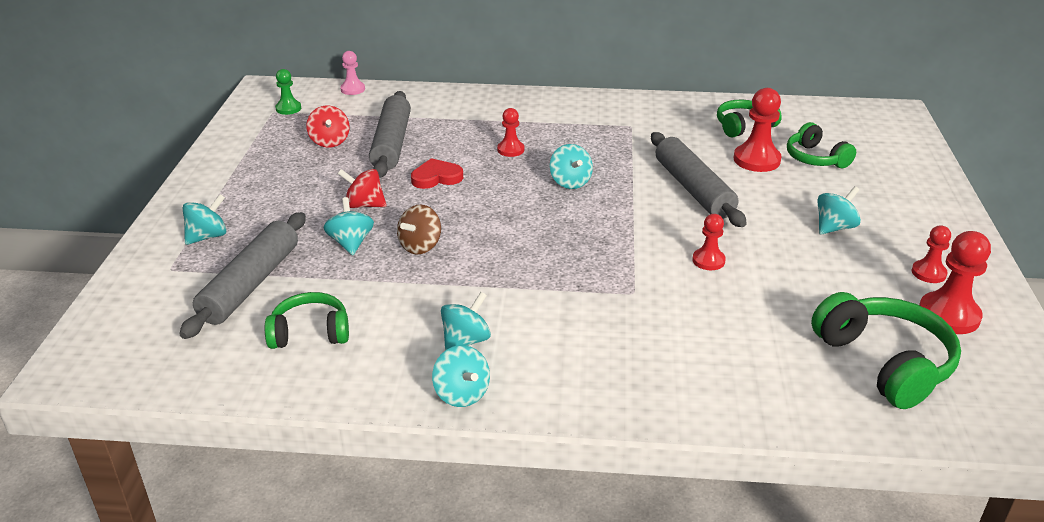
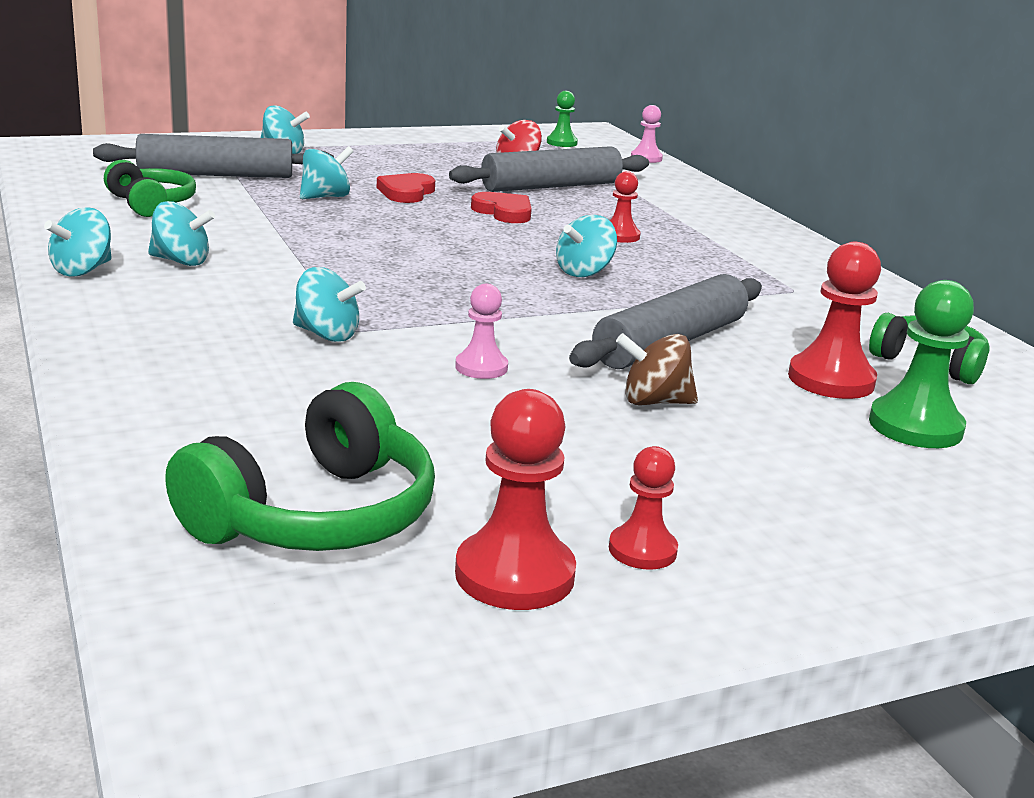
camera: 60 degrees right, 10 degrees down
red spinning top [338,169,387,208] -> red heart [377,173,435,203]
brown spinning top [397,205,441,254] -> brown spinning top moved to [616,333,698,405]
red pawn [692,214,726,270] -> pink pawn [455,284,508,379]
green headphones [787,122,856,168] -> green pawn [869,280,974,448]
turquoise spinning top [817,186,861,235] -> turquoise spinning top moved to [293,267,366,342]

